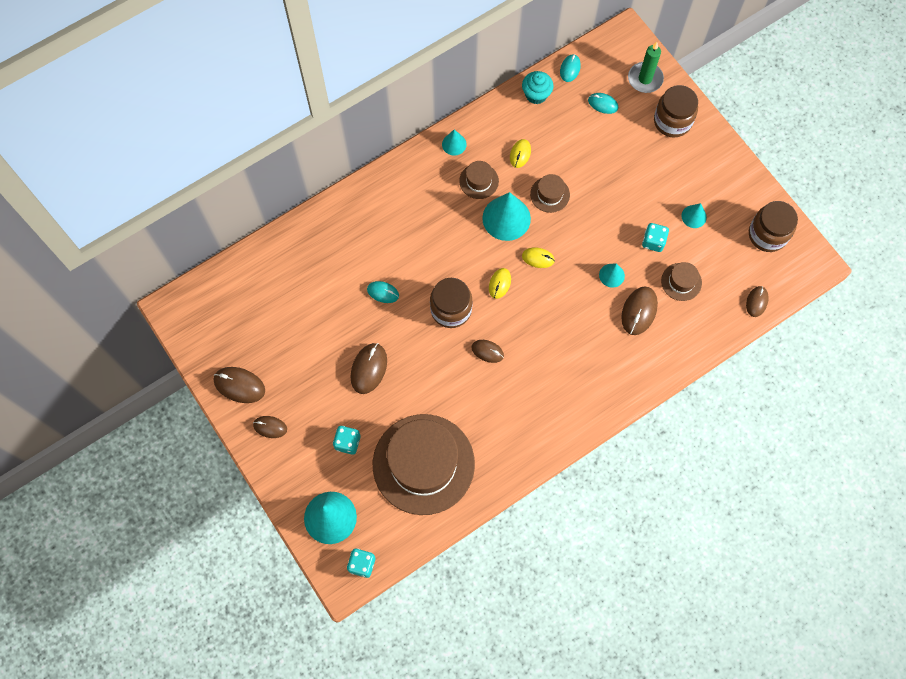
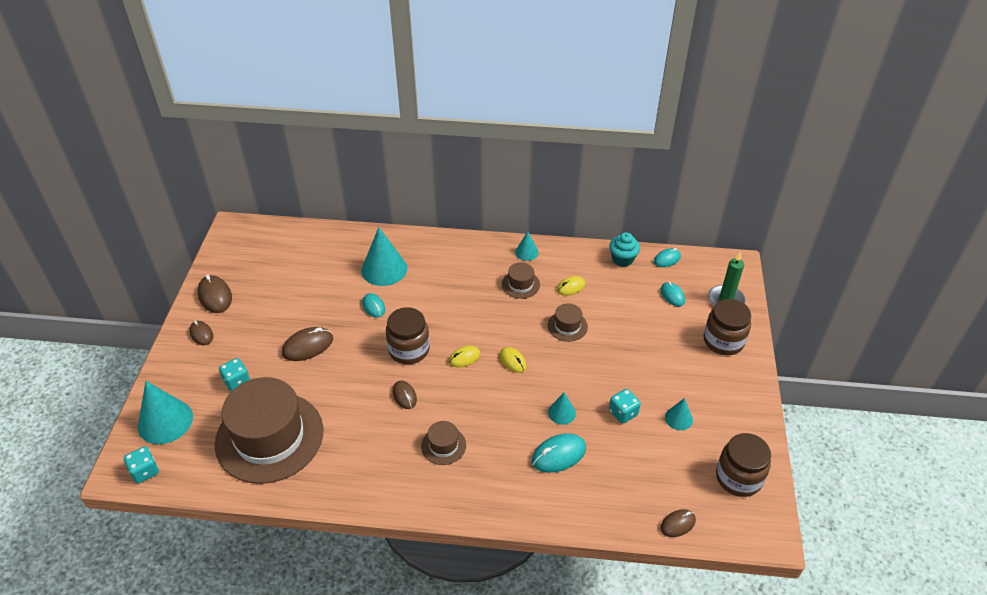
camera: 40 degrees right, 25 degrees down
turquoise cone [482,192,531,241] -> turquoise cone moved to [361,227,407,286]
brown mouse [621,286,658,335] -> turquoise mouse [532,433,586,473]
brown hat [661,262,702,301] -> brown hat moved to [421,421,466,465]

